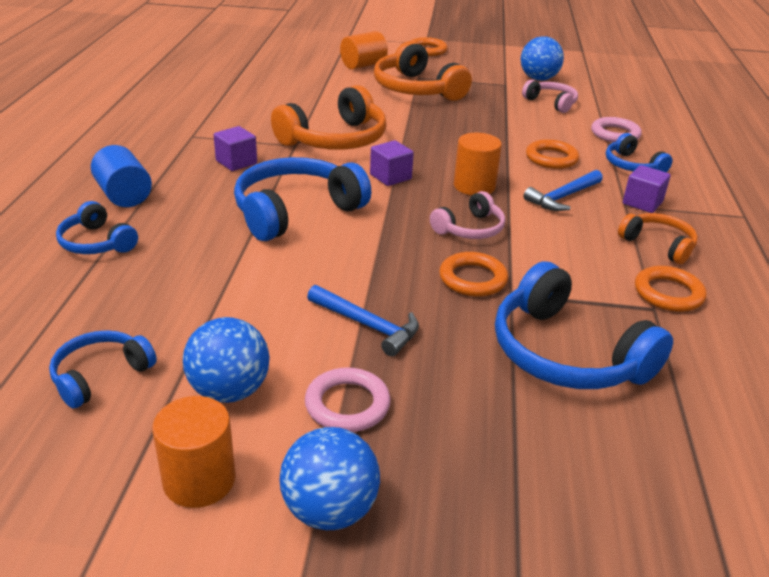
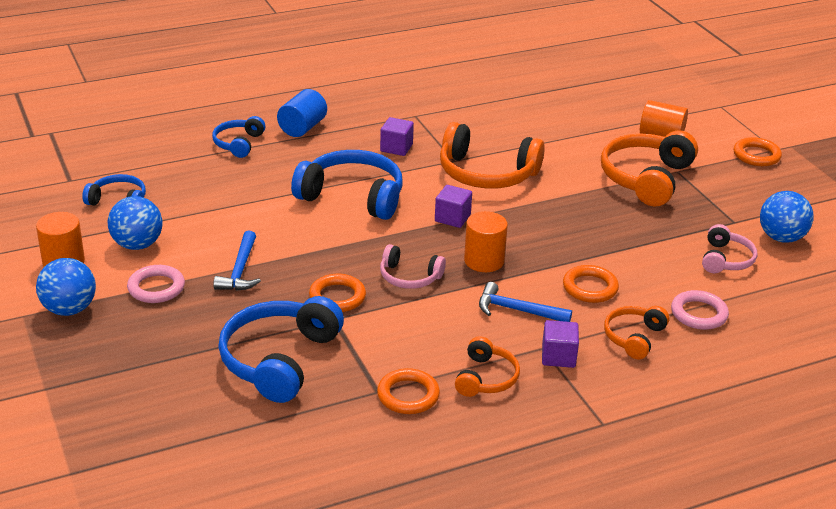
camera: 60 degrees right, 0 degrees up
blue headphones [606,133,673,172] -> orange headphones [604,306,670,359]

